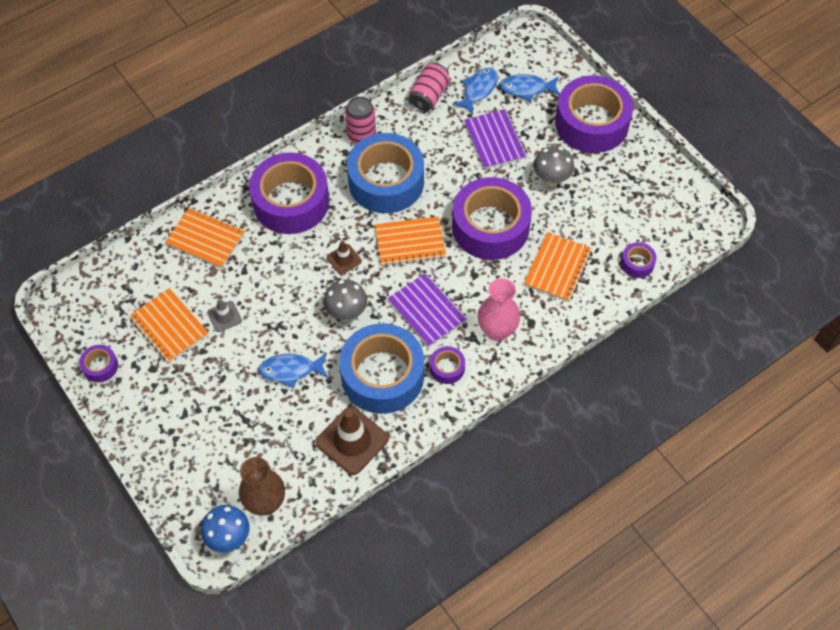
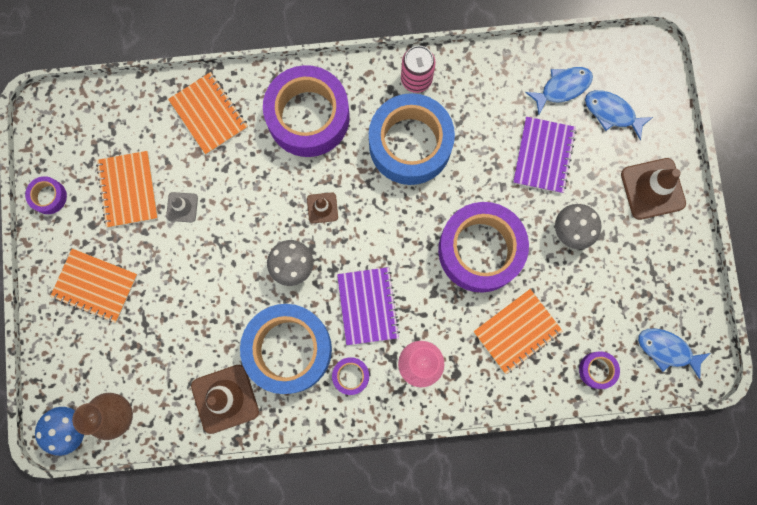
camera: 30 degrees right, 20 degrees up
blue fish [258,353,328,388] -> blue fish moved to [638,328,711,379]
orange notebook [375,216,446,267] -> orange notebook moved to [50,249,137,323]
pink can [408,63,450,113] -> none
purple tape [555,75,633,153] -> brown traffic cone [621,158,686,220]

